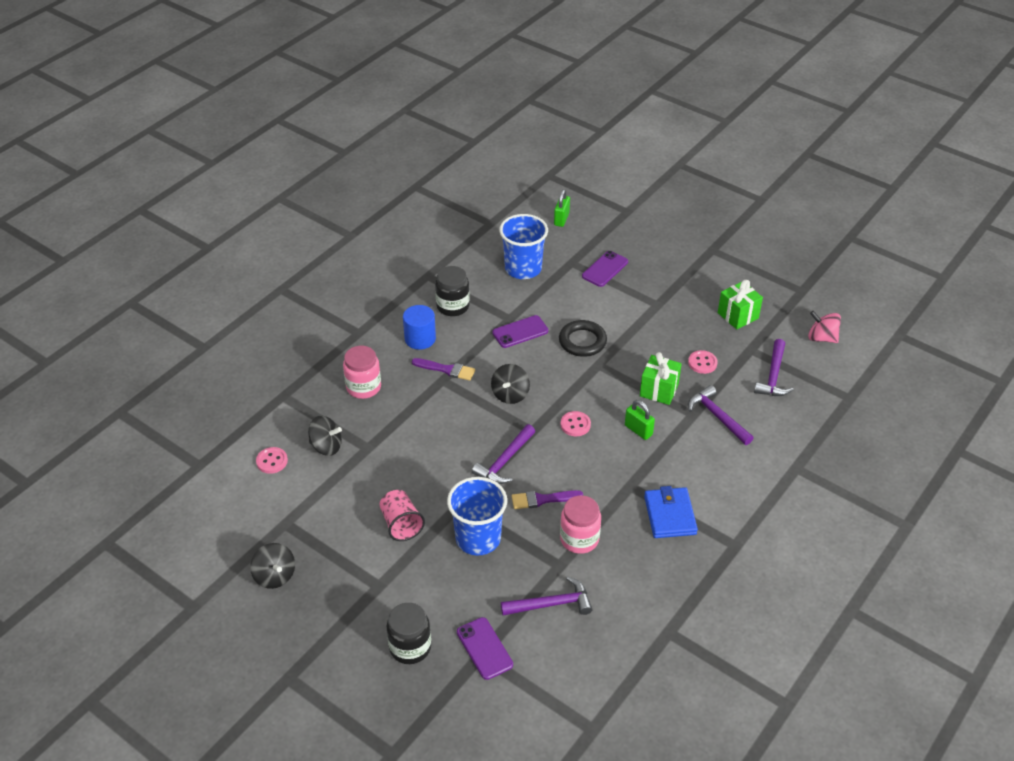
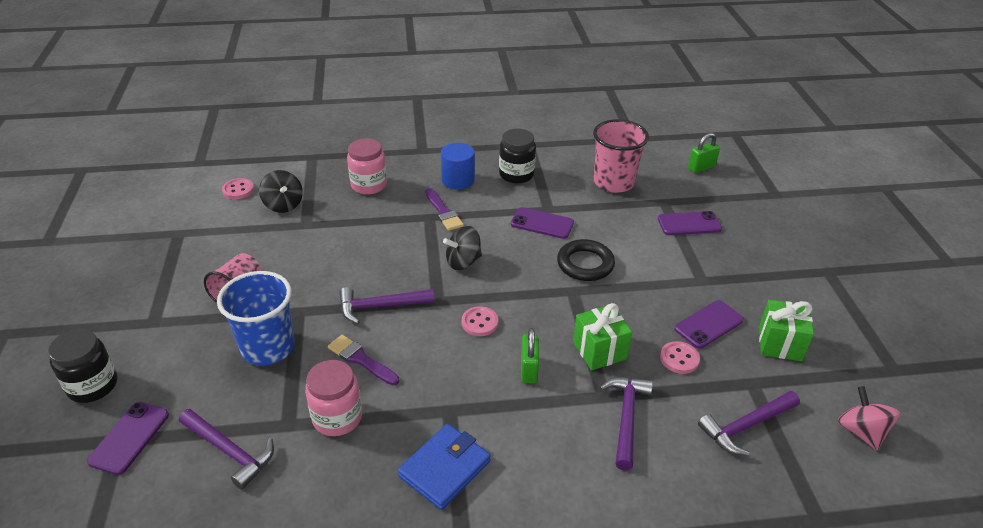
camera: 45 degrees right, 5 degrees down
black spinning top [250,543,295,589] -> none
blue cup [499,214,548,279] -> pink cup [593,119,649,193]
none -> purple phone [675,300,744,349]

